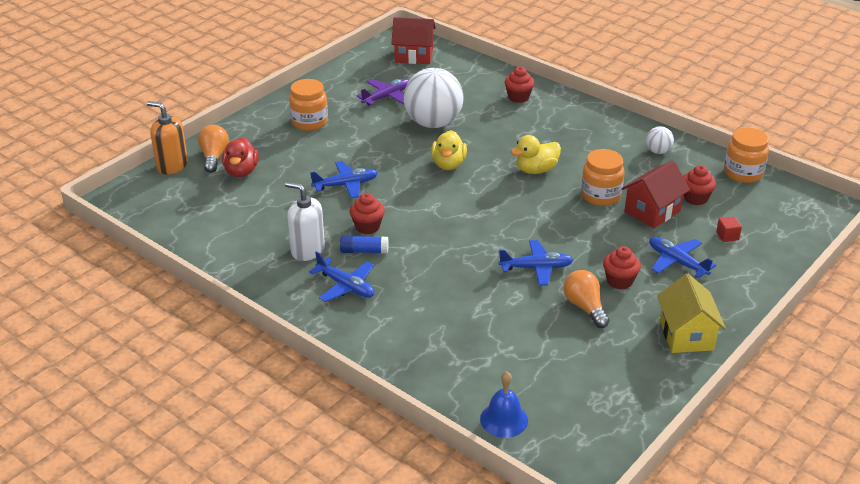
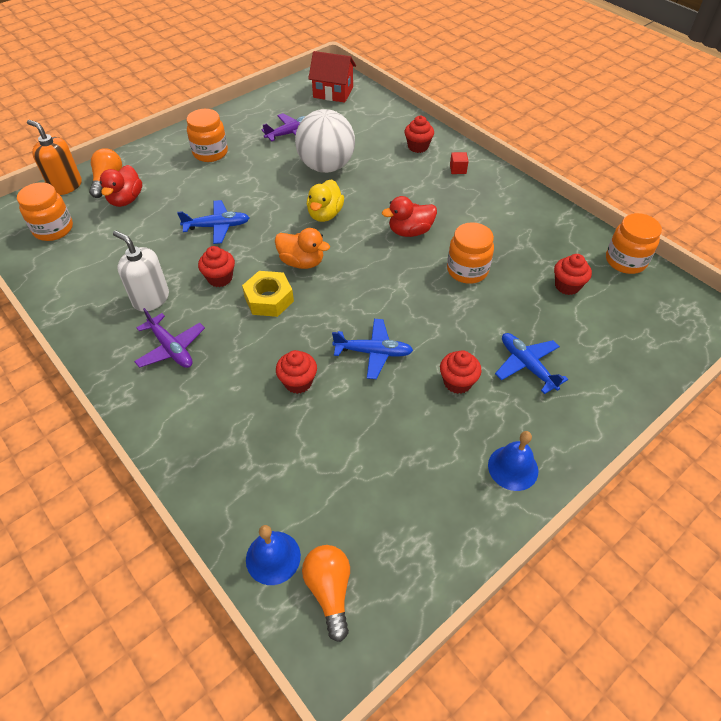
camera: 10 degrees right, 15 degrees up
blue plane [309,251,375,302] -> purple plane [134,308,205,368]
blue glue stick [340,235,388,254] -> none
yellow duck [511,135,561,174] -> red duck [382,196,437,237]
orange light bulb [563,270,610,328] -> orange light bulb moved to [302,545,350,642]
red house [621,160,690,228] -> none
white ball [646,126,674,154] -> none
yellow house [657,274,726,353] -> blue bell [488,431,538,491]
red cube [716,216,742,242] -> red cube moved to [450,152,469,174]
none -> orange jar [17,182,73,241]
none -> yellow nut [242,271,294,317]
none -> orange duck [275,228,330,269]
none -> red cupcake [276,350,317,394]

